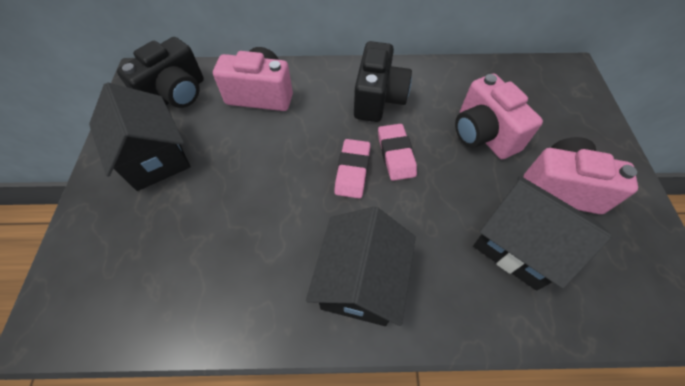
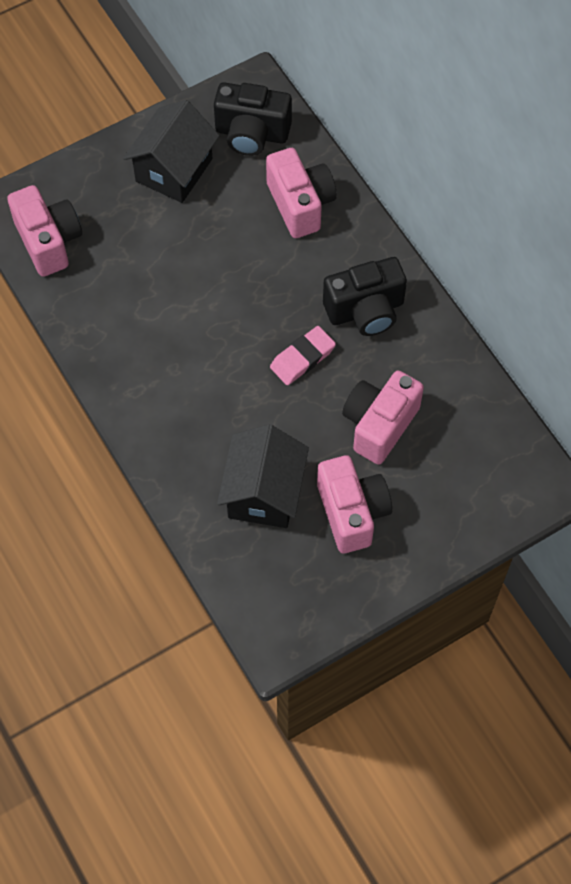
camera: 60 degrees right, 5 degrees up
black house [306,207,416,326] -> none
pink eraser [334,139,370,199] -> none
none -> pink camera [7,185,82,277]

